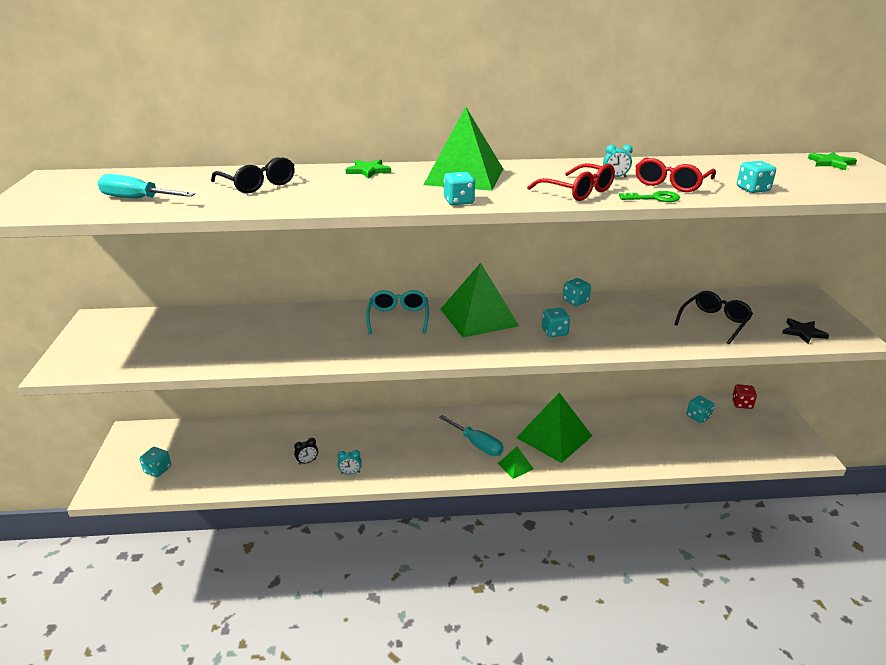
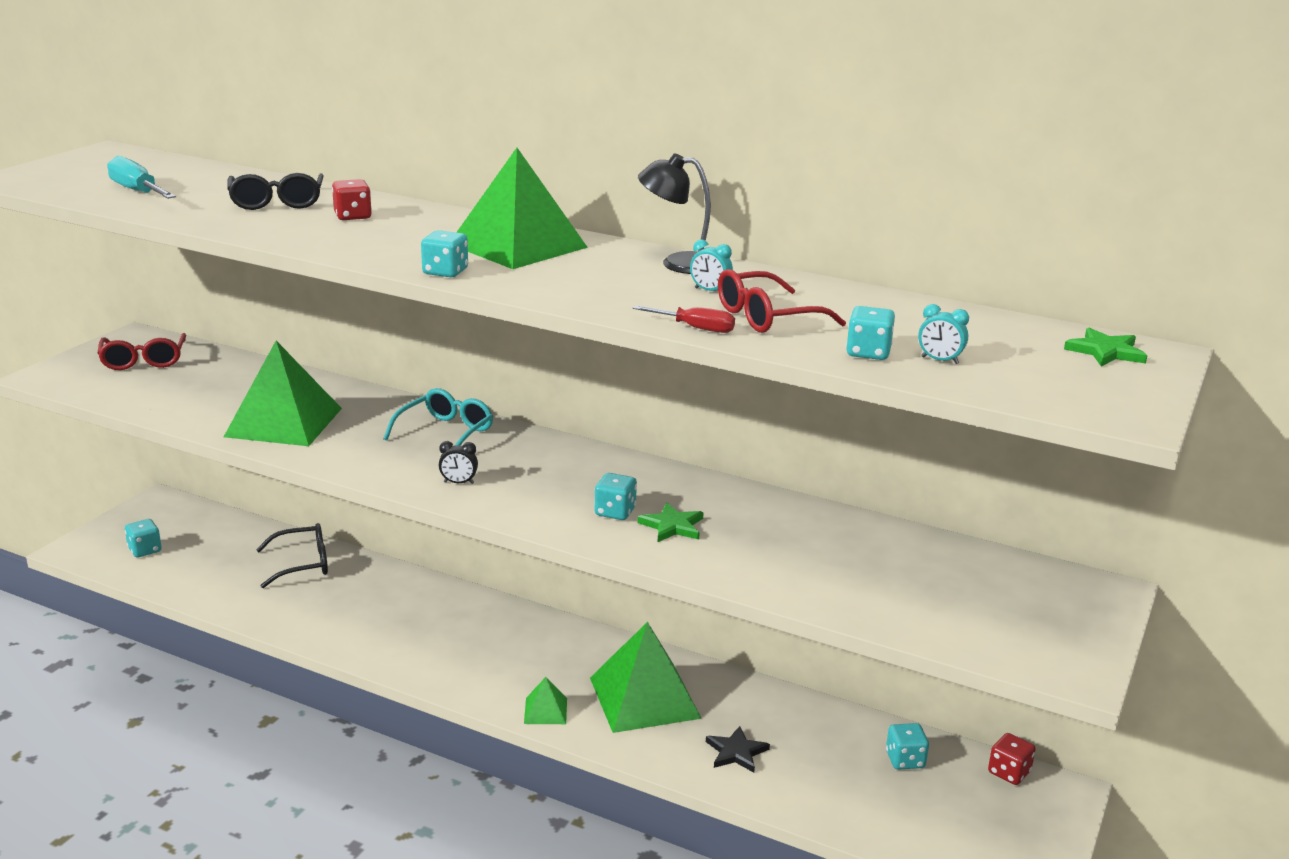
camera: 30 degrees right, 5 degrees down
black clock [294,438,318,465] -> black clock moved to [439,441,478,484]
turquoise clock [337,450,362,474] -> turquoise clock moved to [918,304,969,364]
green star [345,159,391,179] -> green star moved to [637,502,704,542]
turquoise screwdriver [439,415,504,456] -> none
green pyramid [441,263,519,338] -> green pyramid moved to [224,341,342,446]
red glasses [527,163,615,201] -> red glasses moved to [98,333,186,370]
turquoise dice [563,278,591,306] -> none
green key [619,191,680,202] -> red screwdriver [633,306,735,333]
black glasses [675,291,753,344] -> black glasses moved to [256,523,328,588]
black star [782,318,829,344] -> black star moved to [706,726,770,773]
none -> red dice [332,179,372,220]
none -> black lamp [638,153,711,274]

